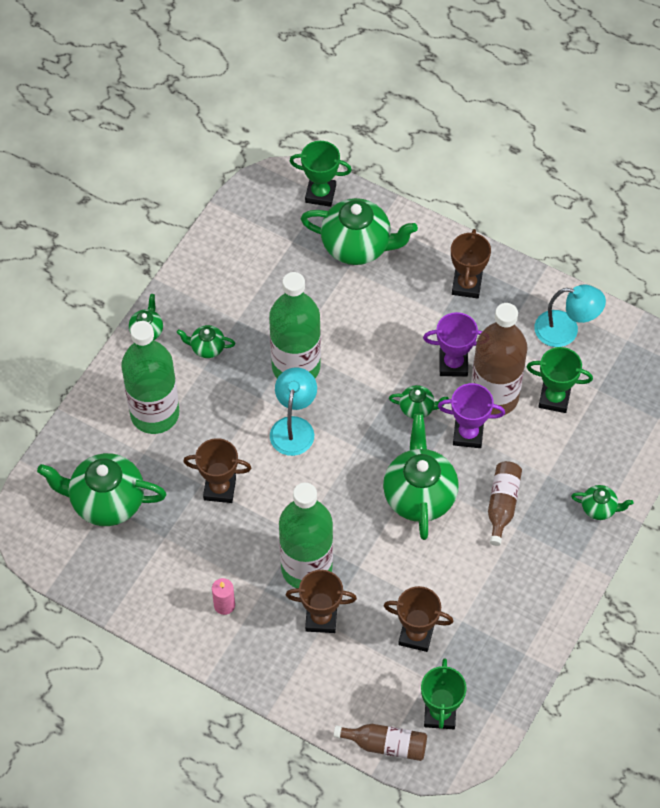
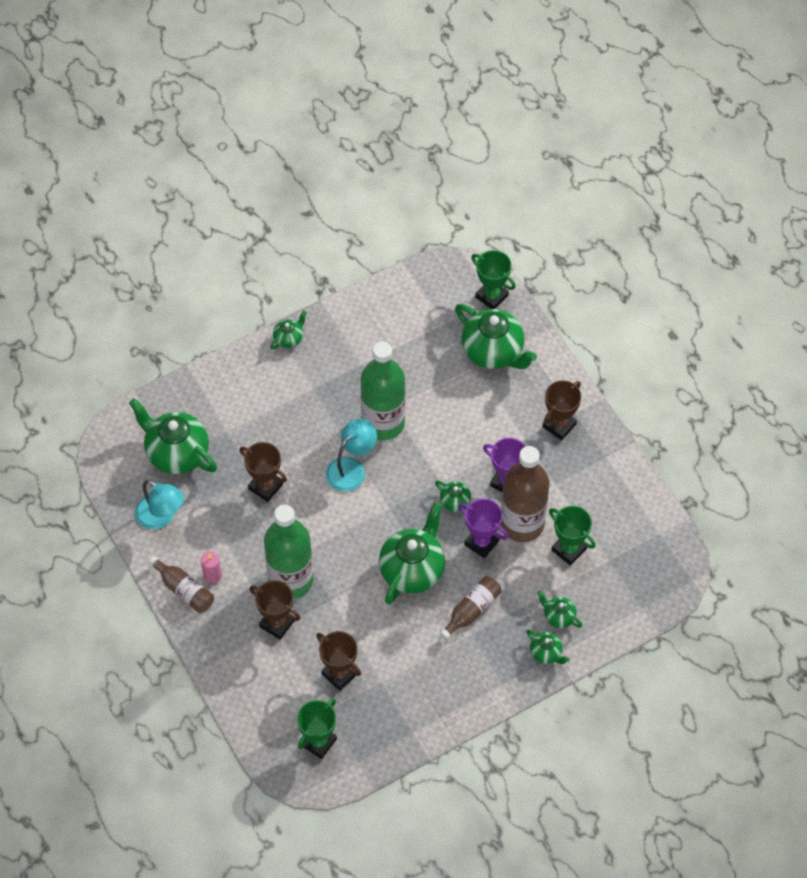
camera: 30 degrees right, 0 degrees up
green bottle [121,321,179,434] -> none
green teapot [177,325,235,358] -> green teapot moved to [537,591,582,628]
brown bottle [334,724,427,761] -> brown bottle moved to [149,556,214,613]
turquoise lamp [534,285,606,347] -> turquoise lamp moved to [135,479,184,529]

